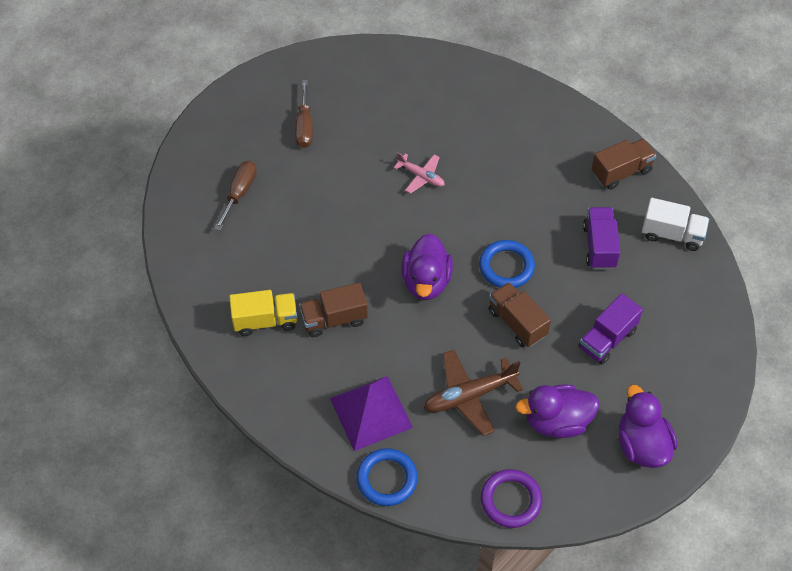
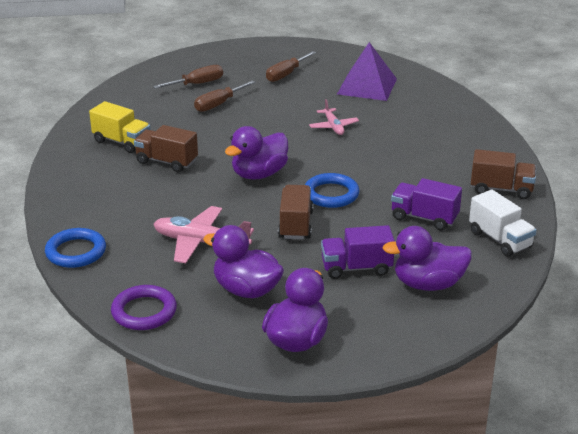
camera: 40 degrees right, 25 degrees down
purple pyramid [330,376,413,451] -> purple pyramid moved to [337,42,397,101]
brown plane [424,350,523,436] -> pink plane [154,206,254,263]
purple truck [583,207,620,269] -> purple truck turned 105 degrees counterclockwise [391,178,462,230]
none -> brown screwdriver [194,80,256,112]
none -> purple duck [382,226,472,291]

